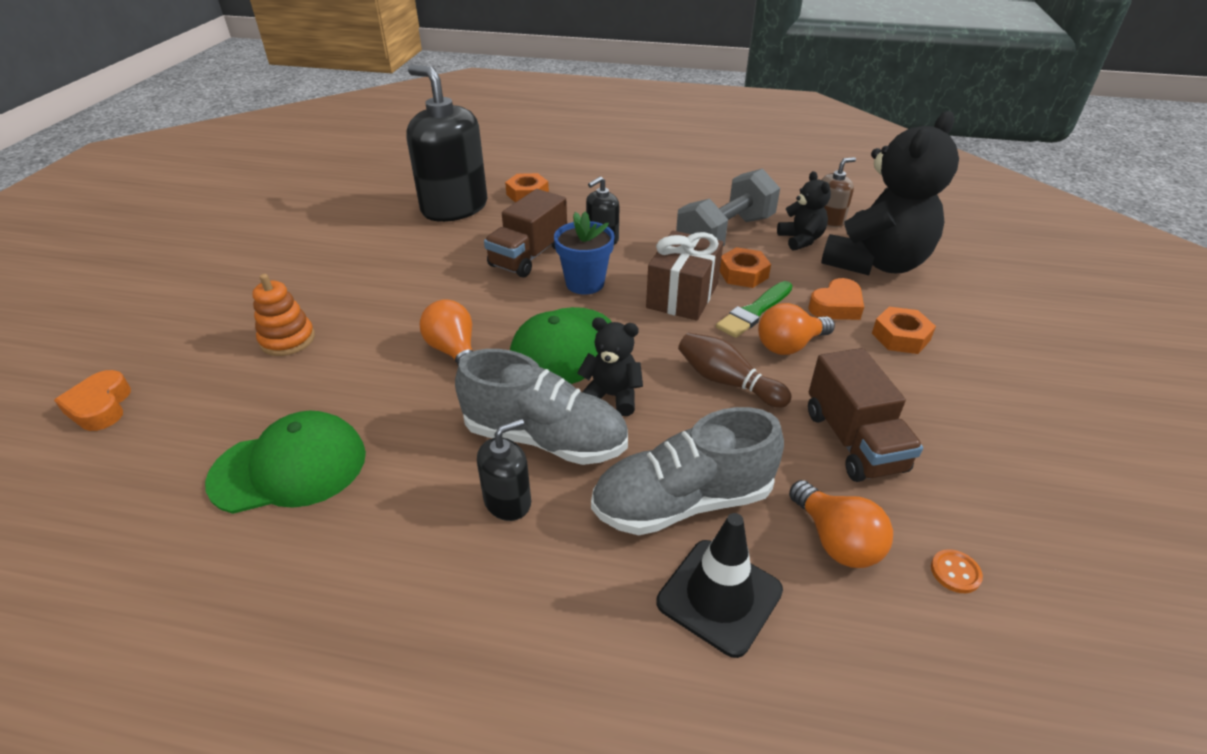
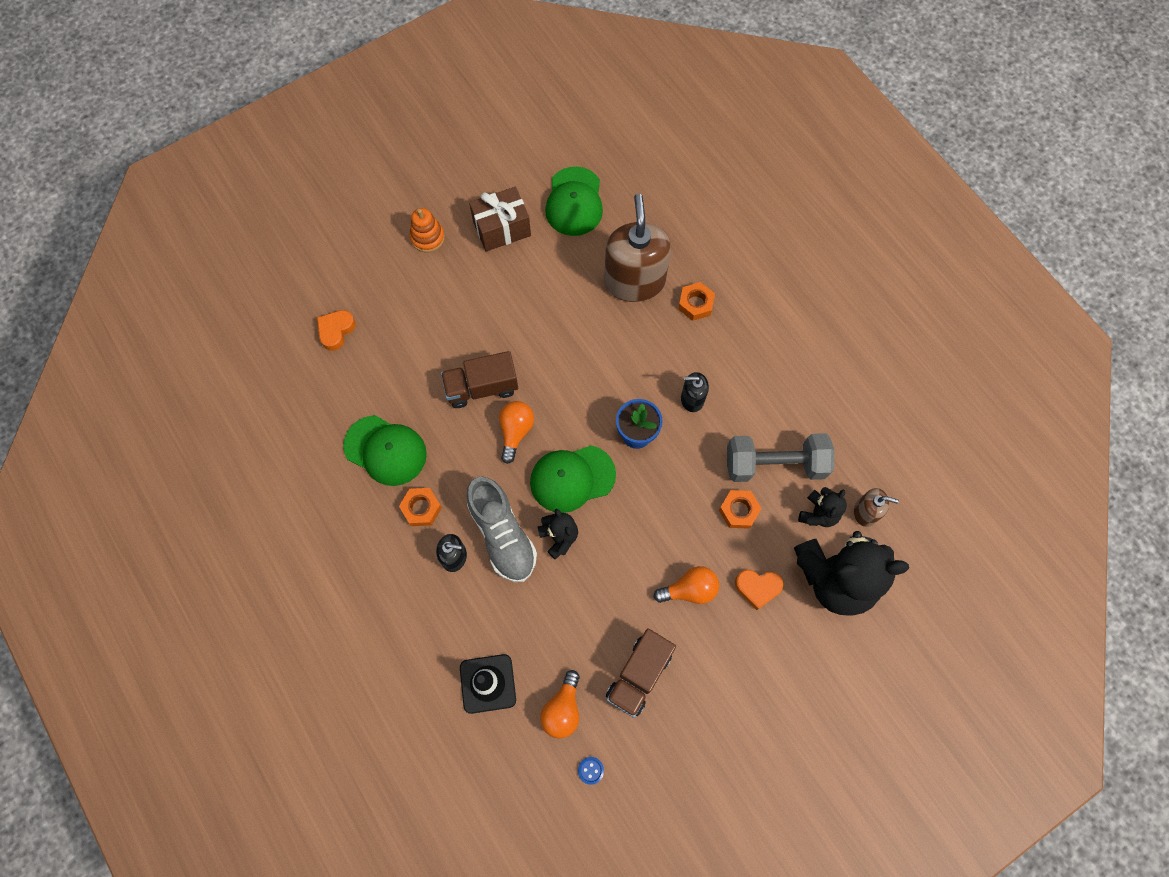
camera: 45 degrees right, 30 degrees up
orange stacking toy [252,274,315,356] -> orange stacking toy moved to [410,208,445,252]
black soap dispenser [407,65,487,222] -> brown soap dispenser [604,194,671,302]
brown truck [484,189,567,278] -> brown truck moved to [441,351,518,408]
grey shoe [591,407,784,535] -> none
brown gift [646,231,723,321] -> brown gift moved to [469,187,531,252]
brown bowling pin [678,332,792,408] -> none
green brush [716,281,793,338] -> none
orange light bulb [758,303,835,355] -> orange light bulb turned 150 degrees clockwise [653,566,719,604]
orange nut [872,307,936,354] -> orange nut moved to [399,488,442,526]
orange button [931,549,983,593] -> blue button [578,757,604,785]
none -> green cap [545,166,603,236]

